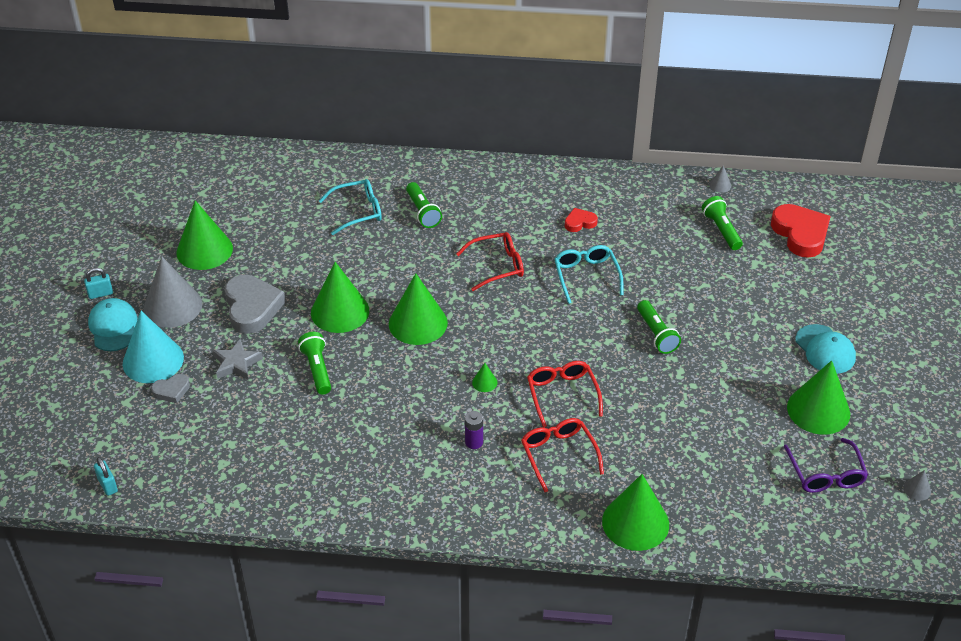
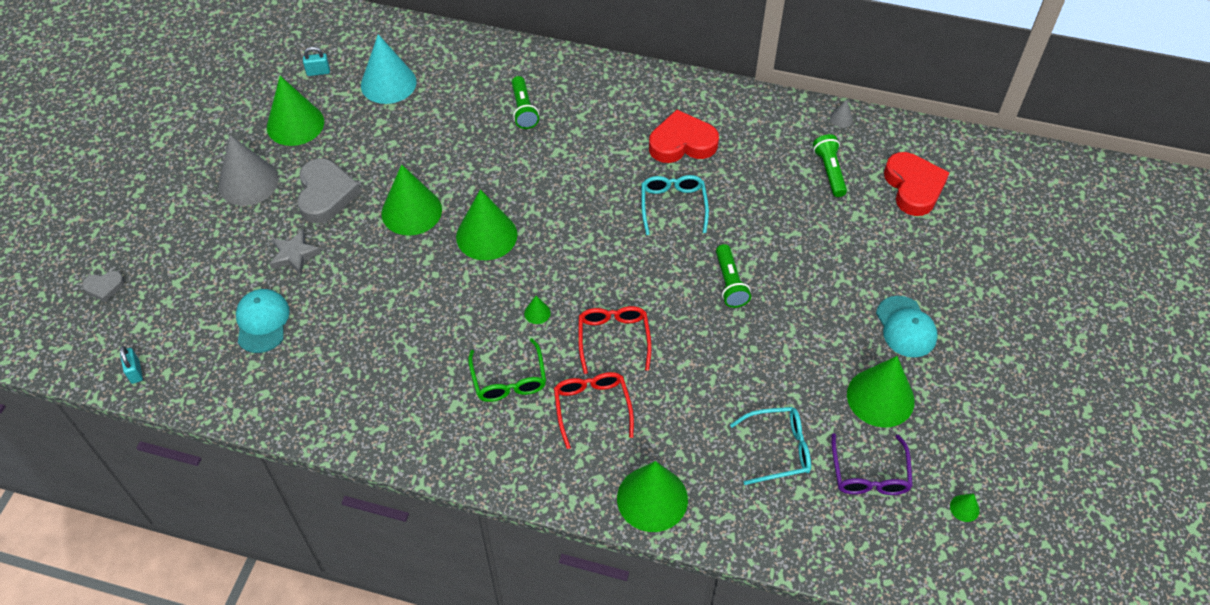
camera: 10 degrees right, 10 degrees up
turquoise padlock [84,268,113,299] -> turquoise padlock moved to [303,47,330,76]
turquoise cap [88,298,137,351] -> turquoise cap moved to [236,289,290,353]
turquoise cone [123,311,184,383] -> turquoise cone moved to [361,34,417,104]
grey heart [151,374,190,403] -> grey heart moved to [82,271,125,302]
green flashlight [298,332,331,394] -> none
turquoise glasses [319,179,382,235] -> turquoise glasses moved to [730,407,811,485]
red glasses [456,232,524,291] -> none
purple battery [465,411,483,449] -> green glasses [468,338,546,402]
red heart [565,208,598,232] -> red heart [649,110,719,163], size x1.96
grey cone [904,470,931,501] -> green cone [950,493,980,522]

